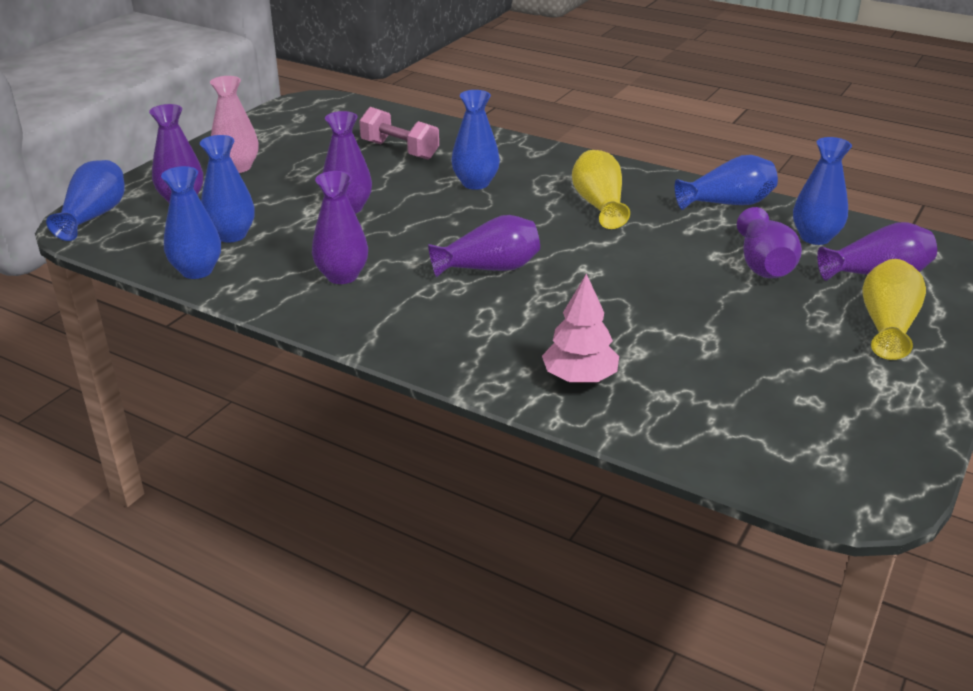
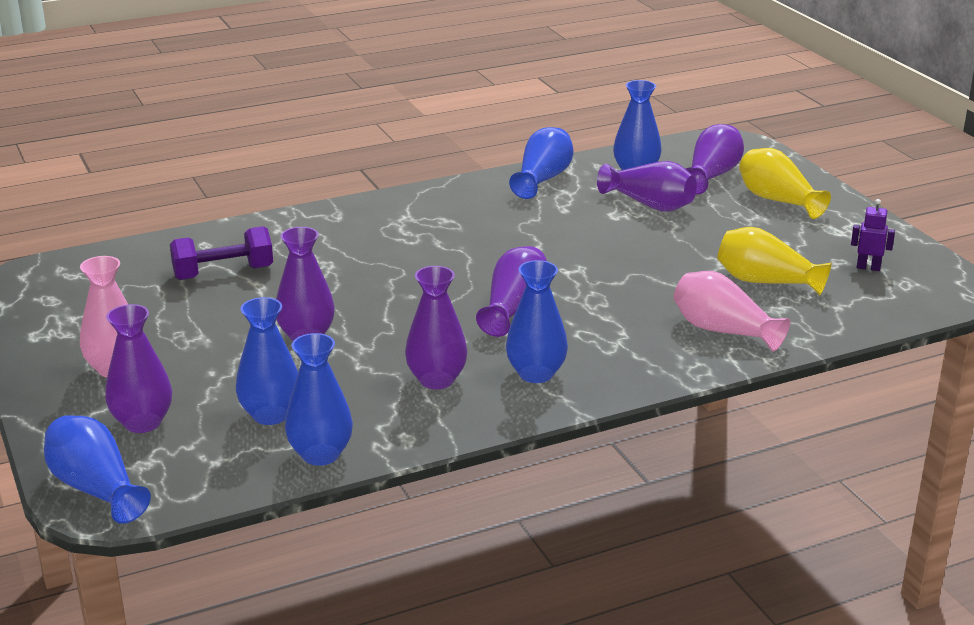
camera: 55 degrees left, 5 degrees down
pink dumbbell [359,107,439,160] -> purple dumbbell [170,226,273,280]
blue vase [451,90,500,190] -> blue vase moved to [506,260,568,383]
pink tree [542,273,619,383] -> pink vase [674,271,790,352]
yellow vase [572,150,630,229] -> yellow vase moved to [717,227,832,295]
none -> purple robot [851,199,895,271]

